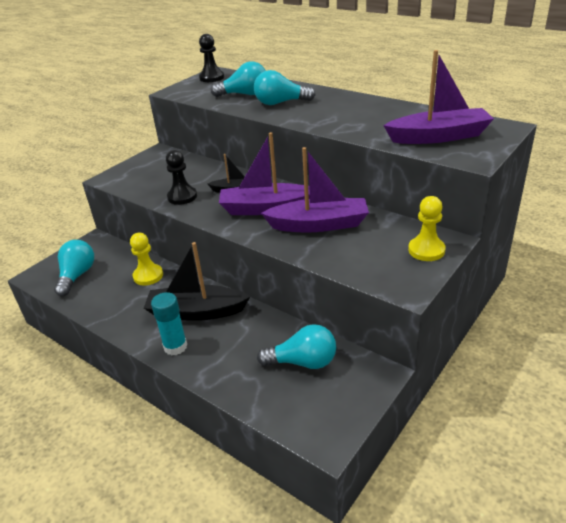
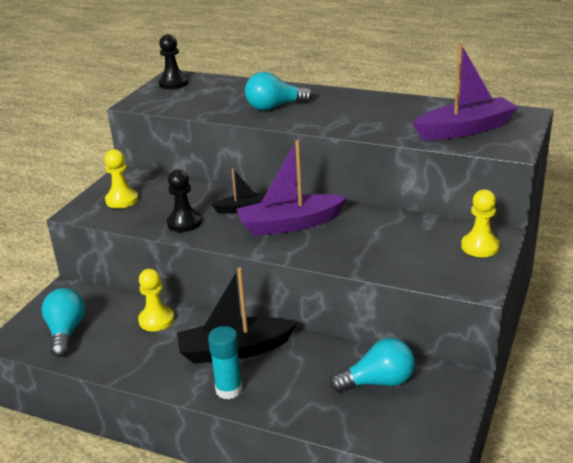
camera: 15 degrees left, 5 degrees down
turquoise light bulb [211,62,266,97] -> none
purple boat [261,147,369,233] -> none
none -> yellow pawn [105,149,138,208]

